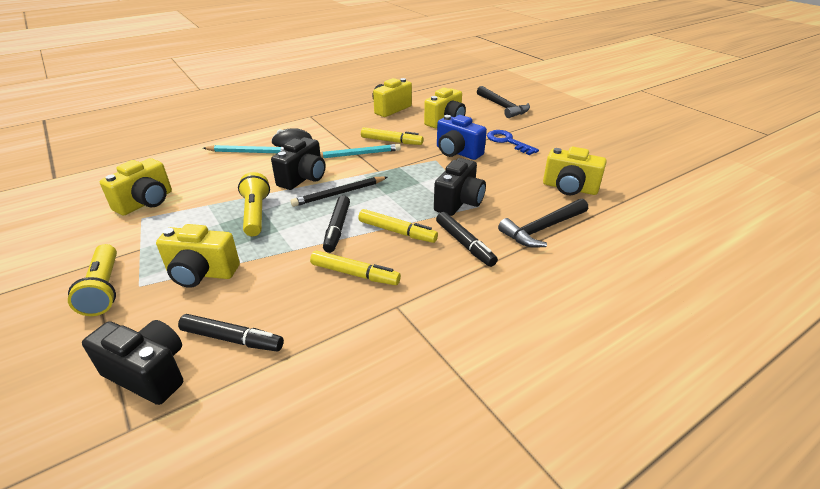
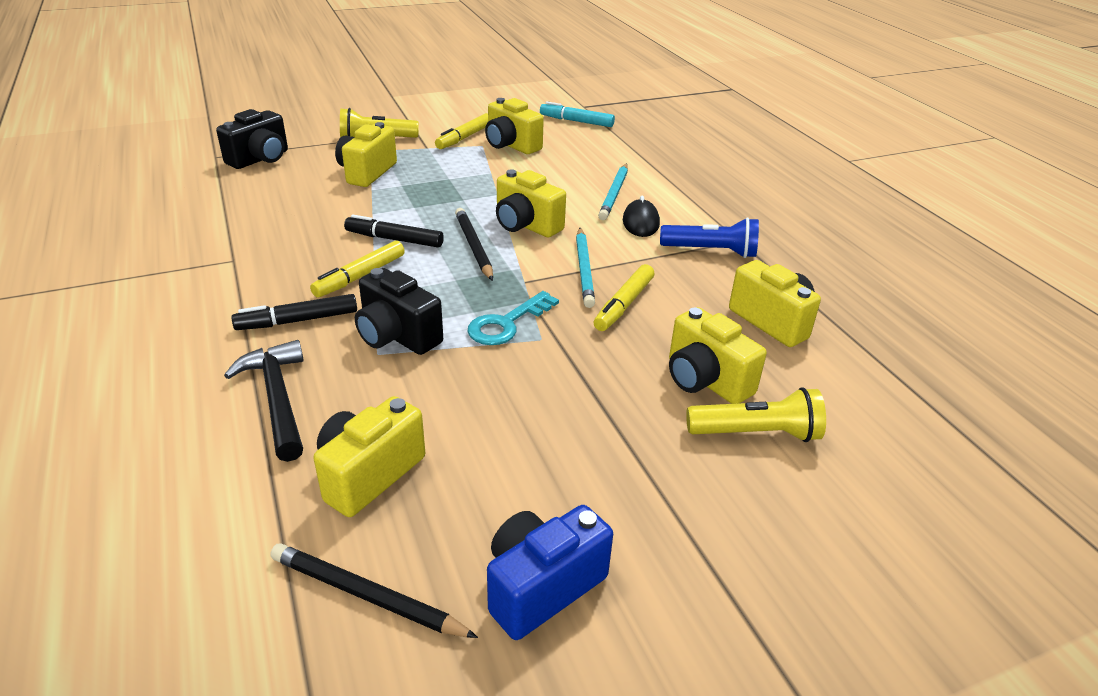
camera: 100 degrees right, 0 degrees up
black marker [178,314,284,351] -> none
yellow flashlight [238,172,270,236] -> yellow flashlight moved to [686,387,826,442]
black camera [271,137,325,190] -> yellow camera [496,169,566,237]
yellow marker [310,251,401,285] -> yellow marker moved to [435,113,488,149]
blue camera [437,115,487,160] -> blue camera moved to [487,505,613,640]
black hammer [477,86,530,118] -> none
blue key [487,130,539,155] -> none
none -> black pencil [270,543,478,638]
none -> turquoise key [467,291,559,345]
none -> turquoise marker [540,101,615,127]
none -> blue flashlight [660,217,759,258]

